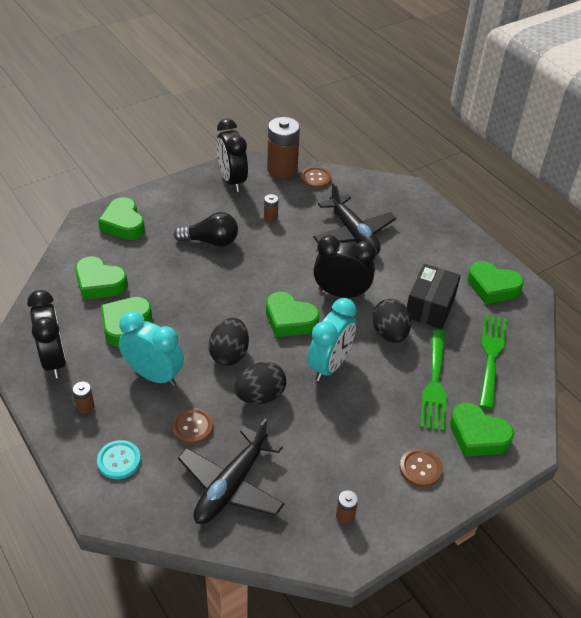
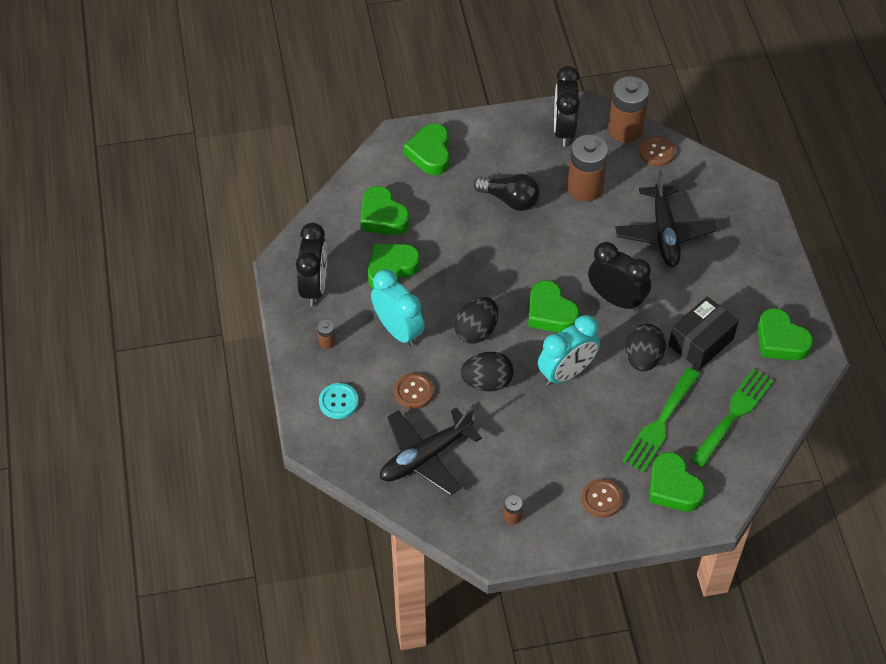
camera: 25 degrees right, 10 degrees up
brown battery [264,194,279,222] -> brown battery [567,134,608,201], size x2.31

